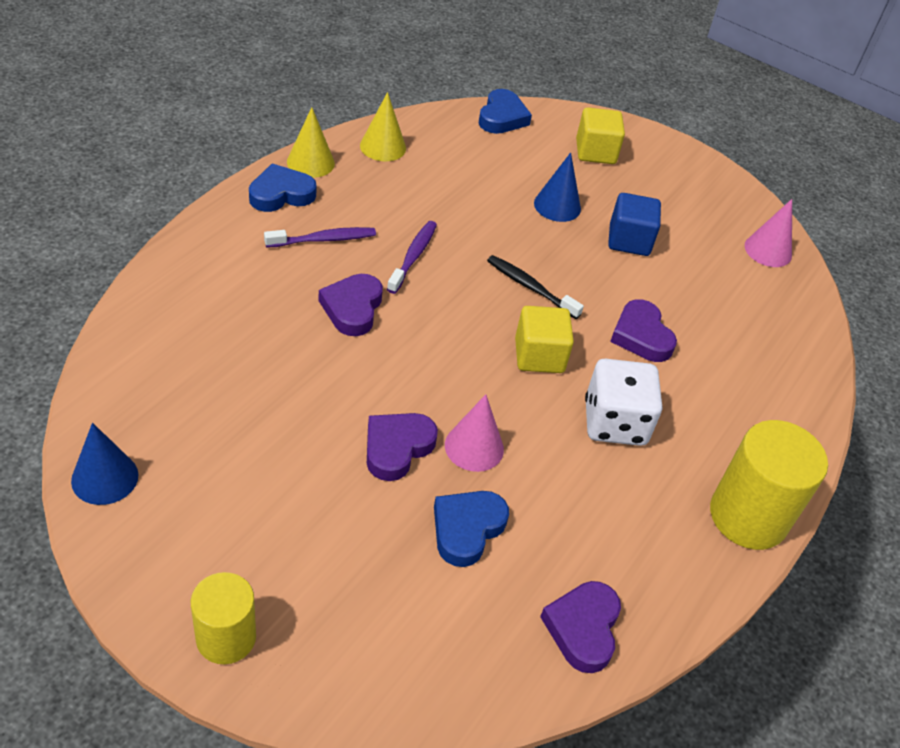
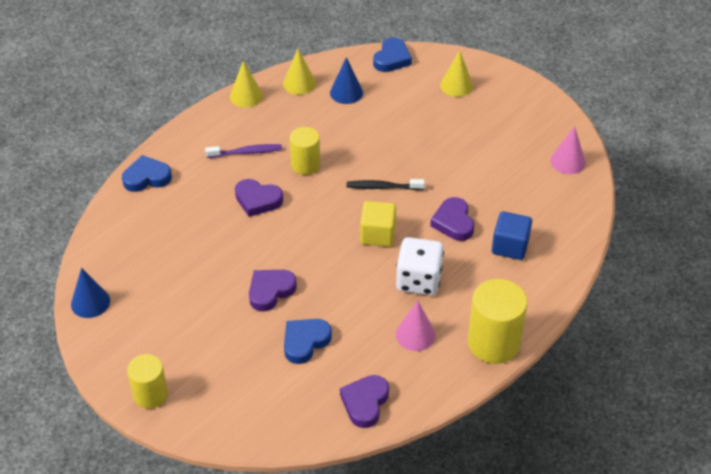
camera: 15 degrees right, 0 degrees up
blue heart [249,164,317,212] -> blue heart moved to [122,155,172,192]
purple heart [318,274,383,336] -> purple heart turned 90 degrees counterclockwise [235,179,283,217]
purple toothbrush [387,221,437,294] -> yellow cylinder [290,127,320,175]
pink cone [445,394,504,472] -> pink cone moved to [396,300,436,351]
black toothbrush [487,255,584,319] -> black toothbrush turned 45 degrees counterclockwise [347,179,425,190]
blue cone [534,152,581,222] -> blue cone moved to [330,57,363,104]
yellow cube [576,107,625,164] -> yellow cone [440,50,473,97]
blue cube [608,193,661,256] -> blue cube moved to [492,211,532,260]

